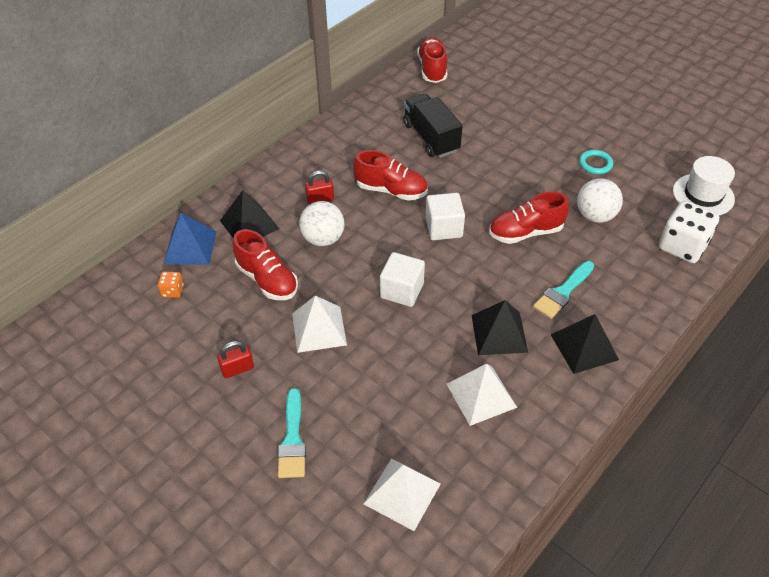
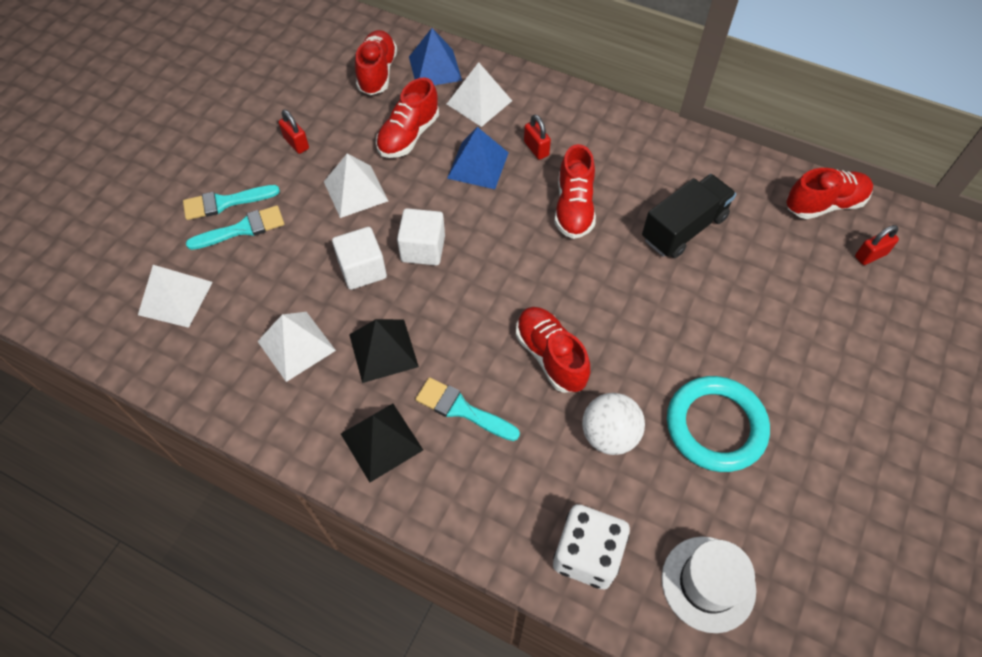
camera: 75 degrees right, 10 degrees up
orange dice [158,271,184,298] -> red shoe [355,30,397,95]
black pyramid [220,190,279,238] -> white pyramid [447,62,512,127]
white ball [299,201,344,246] -> blue pyramid [447,127,508,189]
white cube [426,193,465,240] -> white cube moved to [332,227,387,290]
turquoise ring [579,150,613,174] -> turquoise ring [667,376,770,472], size x2.05
none -> turquoise brush [186,206,284,250]
none -> red padlock [855,225,899,265]

